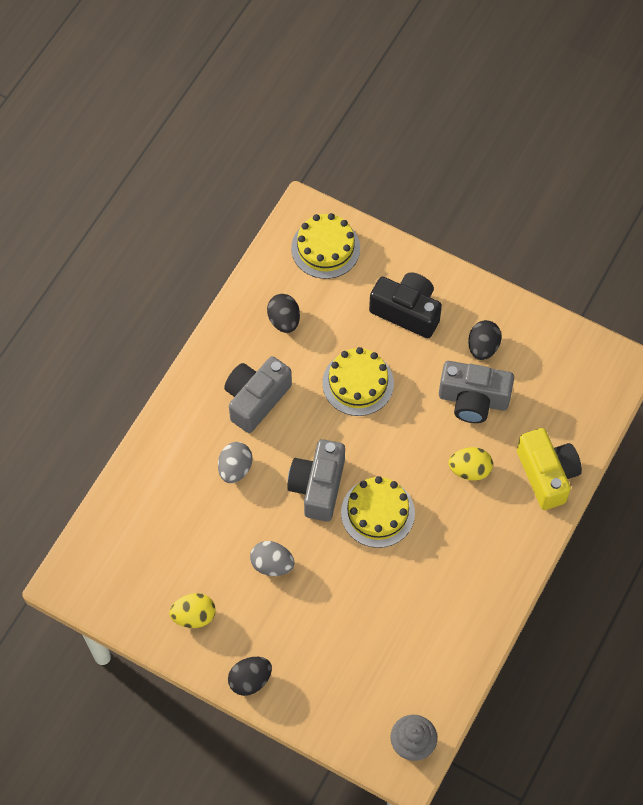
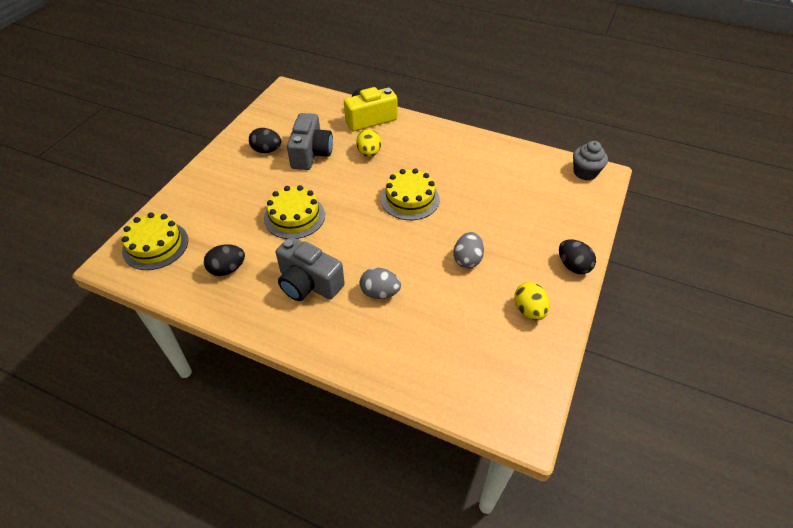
camera: 95 degrees left, 15 degrees down
grey camera [287,439,345,522] -> none
black camera [369,272,442,338] -> none

